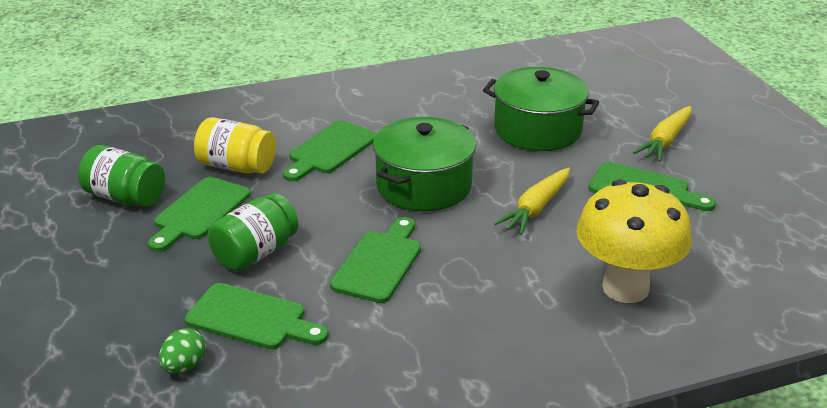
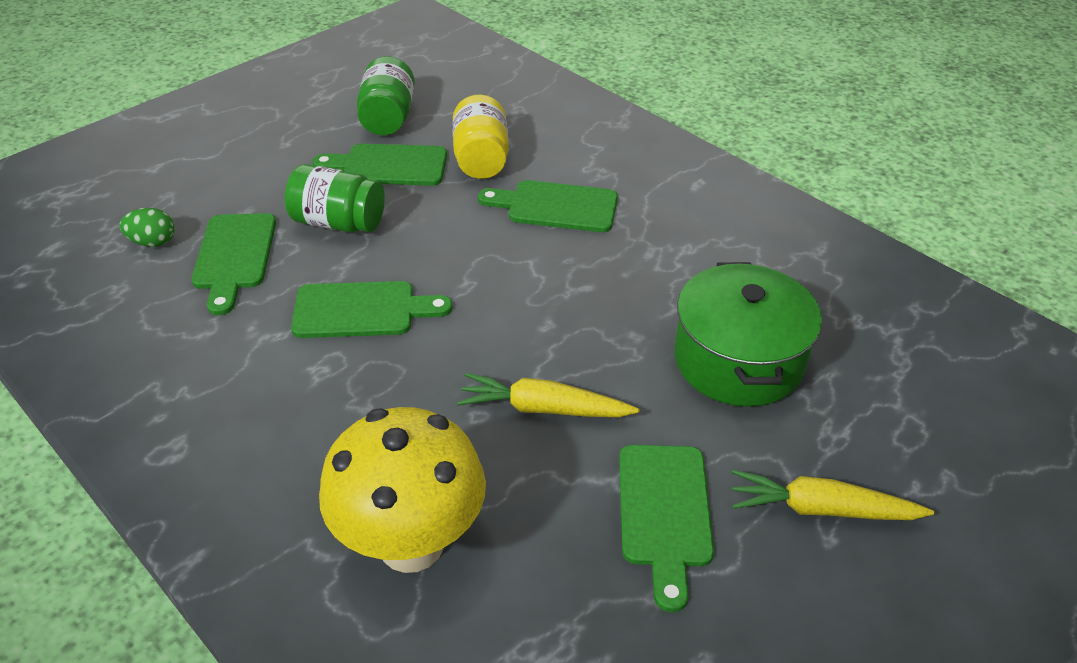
camera: 65 degrees right, 10 degrees up
green pot [373,117,476,211] -> none

